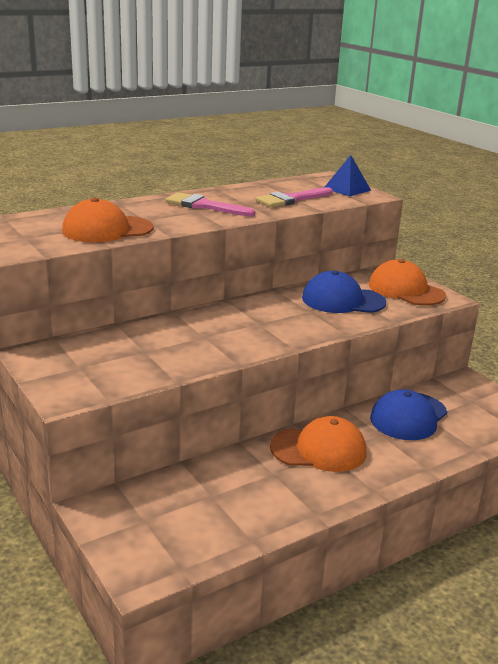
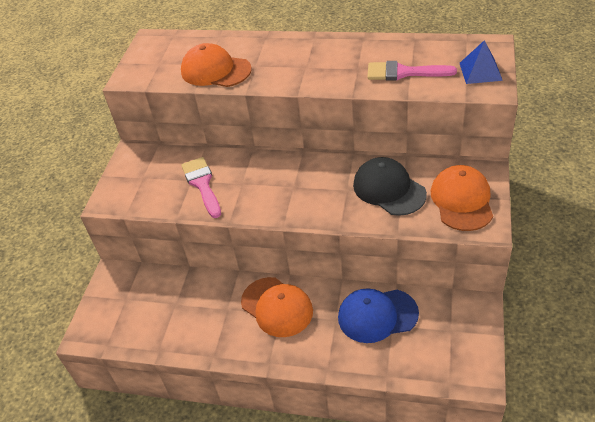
camera: 50 degrees right, 20 degrees up
pink brush [165,192,255,216] -> pink brush moved to [181,157,221,218]
blue cap [302,271,386,313] -> black cap [353,157,427,216]

